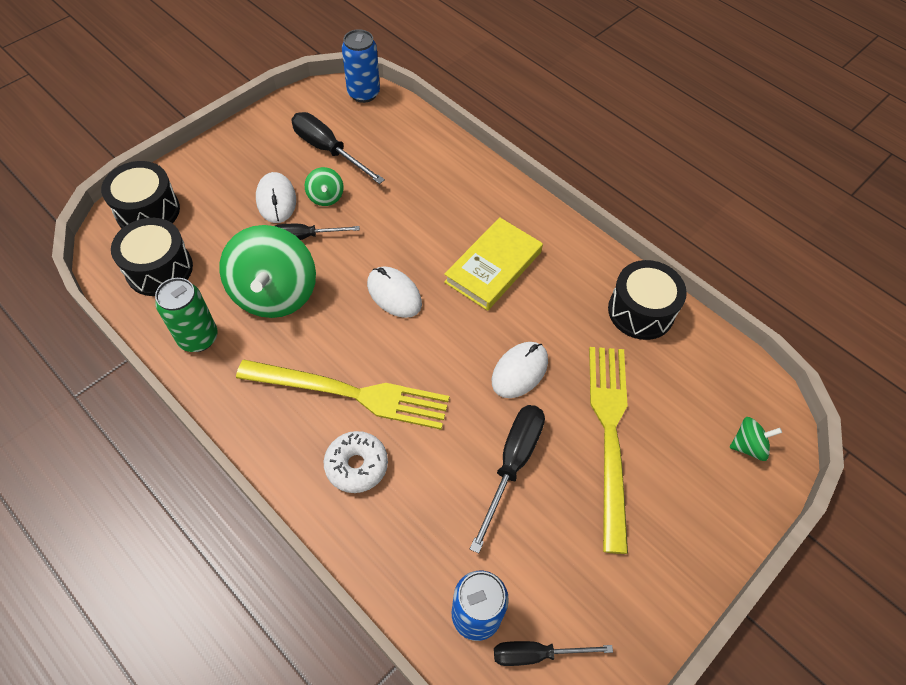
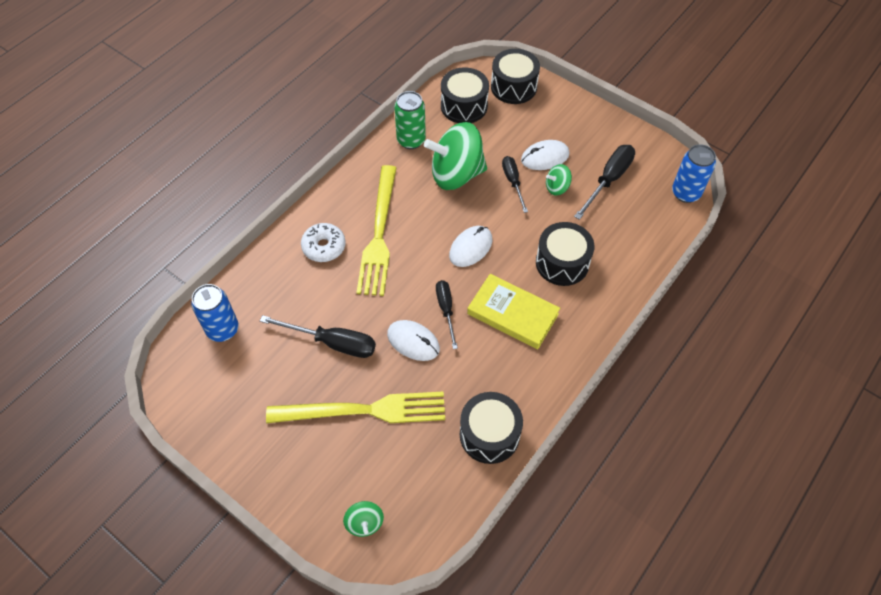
camera: 85 degrees right, 0 degrees up
black screwdriver [494,641,613,666] -> black screwdriver moved to [436,280,458,349]
none -> black drum [536,222,595,286]

